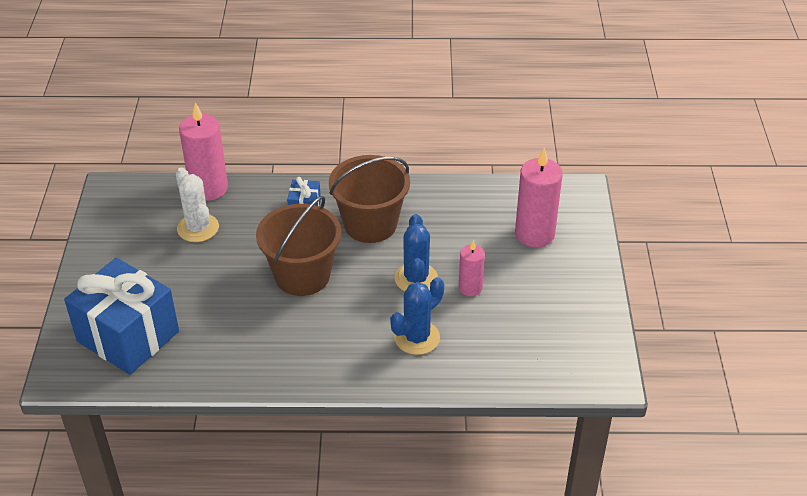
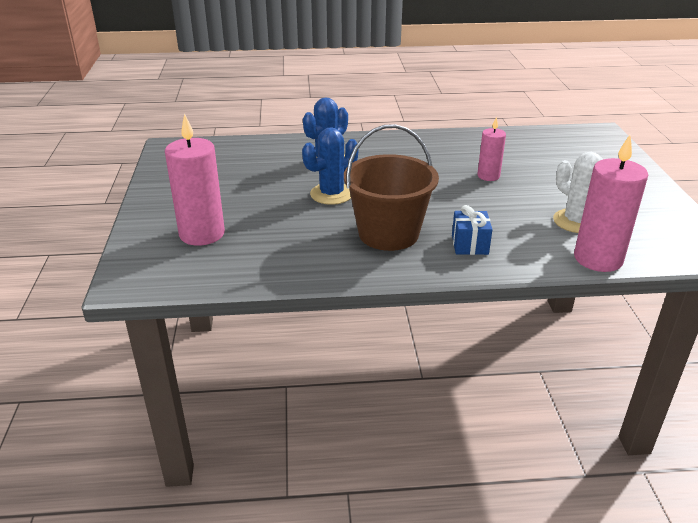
camera: 175 degrees right, 10 degrees down
blue gift [64,258,179,375] -> none
brown bucket [256,196,342,296] -> none
blue cactus [394,214,438,291] -> blue cactus turned 60 degrees clockwise [302,127,358,205]
pink candle [459,240,485,296] -> pink candle moved to [477,117,506,181]

